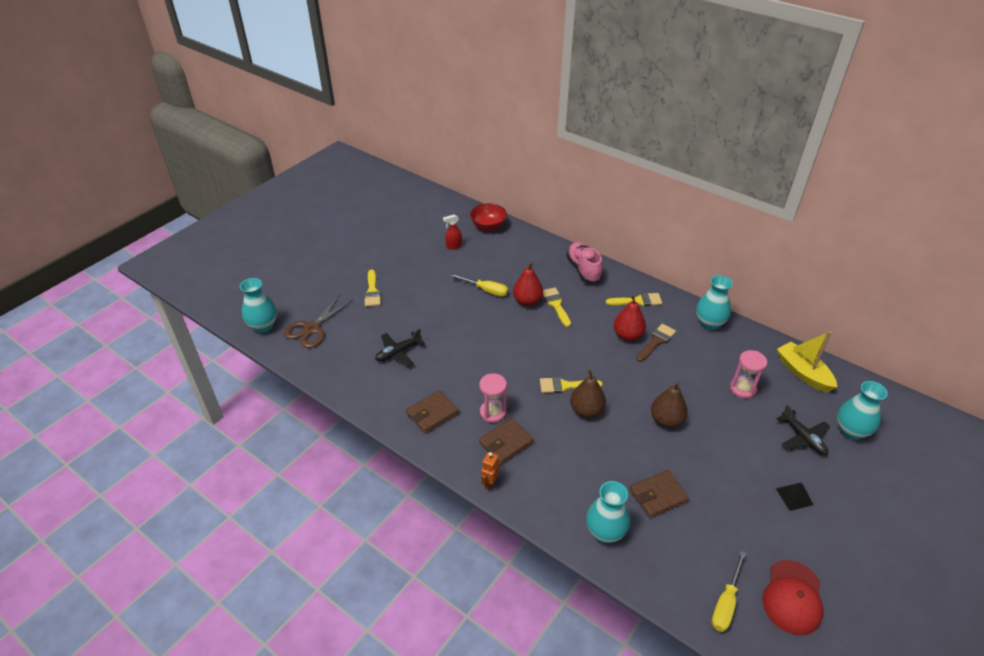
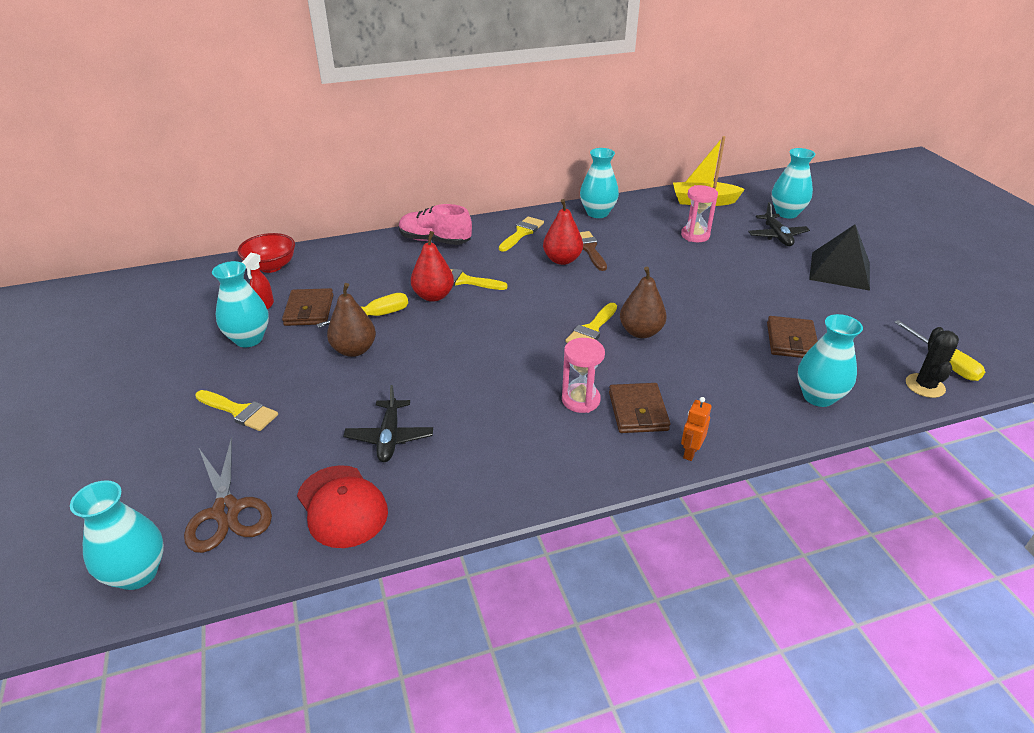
camera: 55 degrees left, 5 degrees down
brown wallet [406,390,459,434] -> brown wallet moved to [282,288,333,326]
orange robot [481,452,500,490] -> orange robot turned 60 degrees clockwise [681,397,712,461]
brown pear [651,382,688,428] -> brown pear moved to [327,283,376,357]
red cap [763,560,824,635] -> red cap moved to [297,465,388,548]
black plane [776,404,830,455] -> black plane turned 75 degrees clockwise [748,202,810,246]
black pyramid [776,483,814,511] -> black pyramid [809,225,870,291], size x2.01
none -> turquoise vase [212,261,269,347]
none -> black cactus [906,327,959,398]

